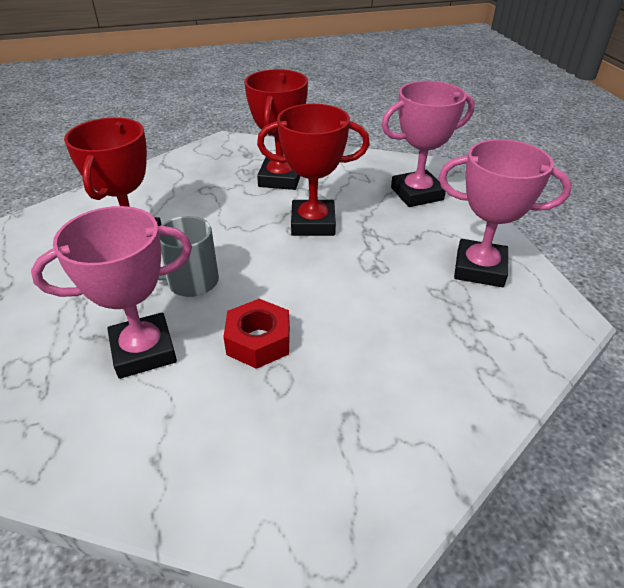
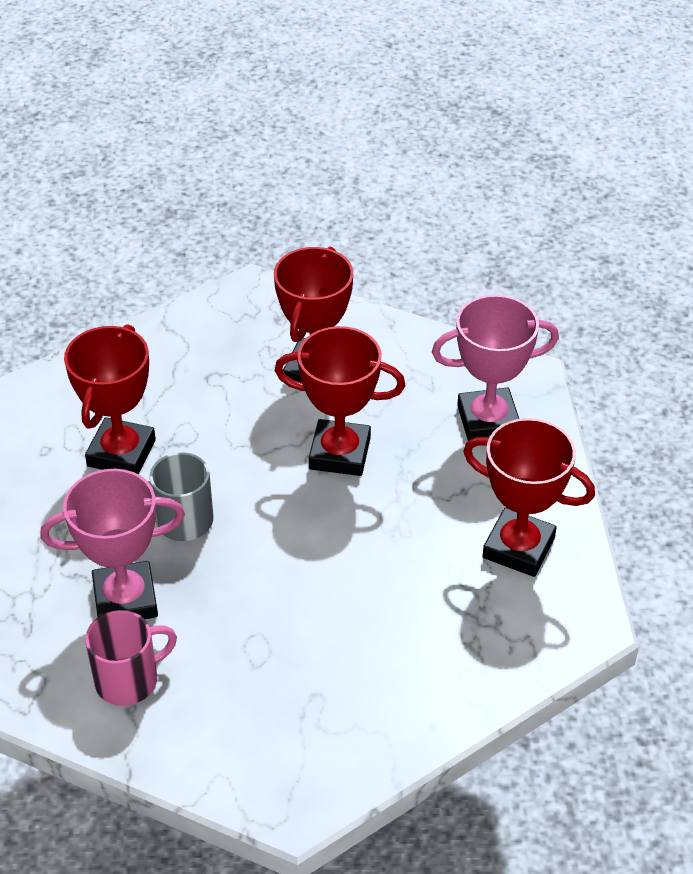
camera: 10 degrees right, 5 degrees up
red nut [223,299,290,369] -> none
pink trophy [439,139,572,287] -> red trophy [463,418,595,577]
none -> pink mug [85,610,177,706]

